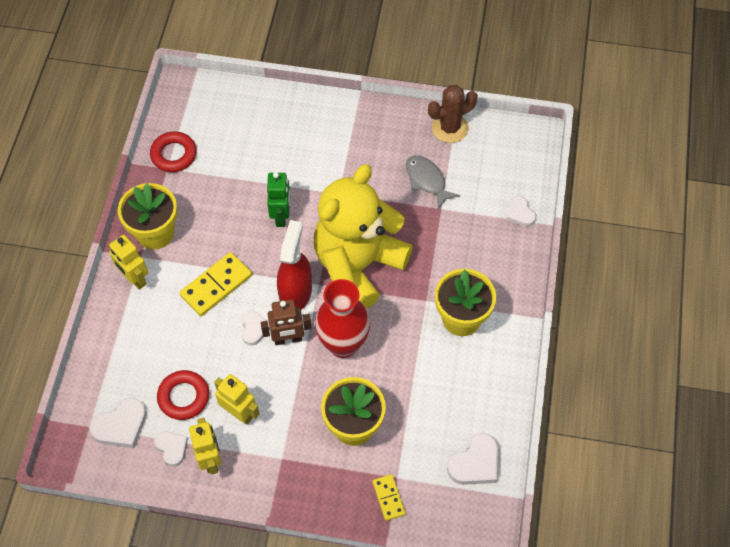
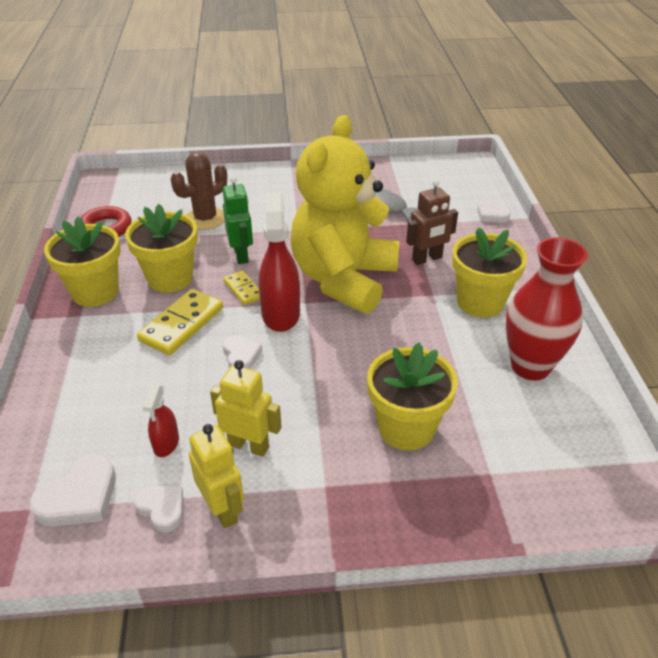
camera: 15 degrees left, 20 degrees down
yellow robot [108,235,148,290] -> none
red ring [157,370,209,420] -> red spray bottle [143,385,179,457]
brown robot [261,299,311,345] -> brown robot moved to [406,179,458,265]
red vase [315,279,370,358] -> red vase moved to [506,237,588,380]
yellow domino [372,474,406,521] -> yellow domino moved to [223,270,260,305]
brown cactus [428,85,478,143] -> brown cactus moved to [171,152,227,230]
white heart [447,433,498,485] -> none
none -> yellow flower pot [125,204,198,293]

